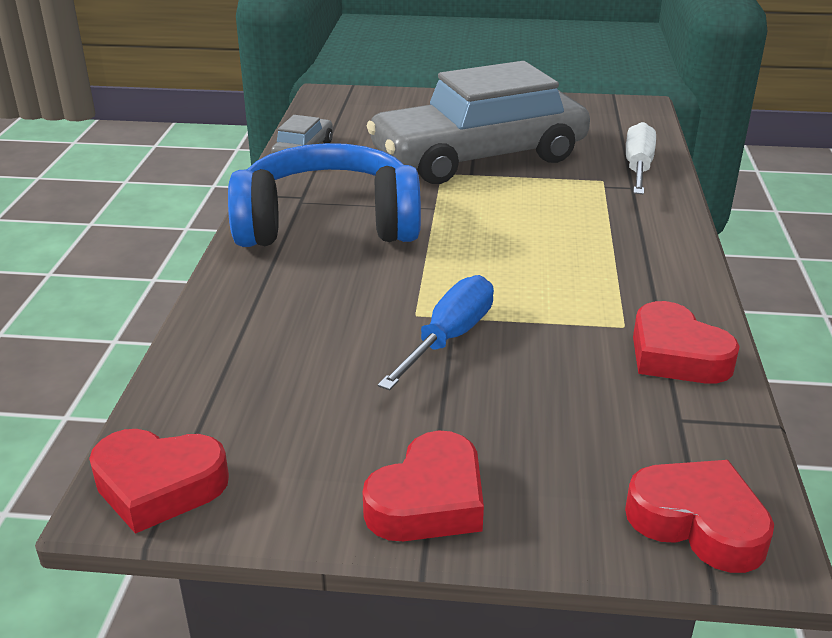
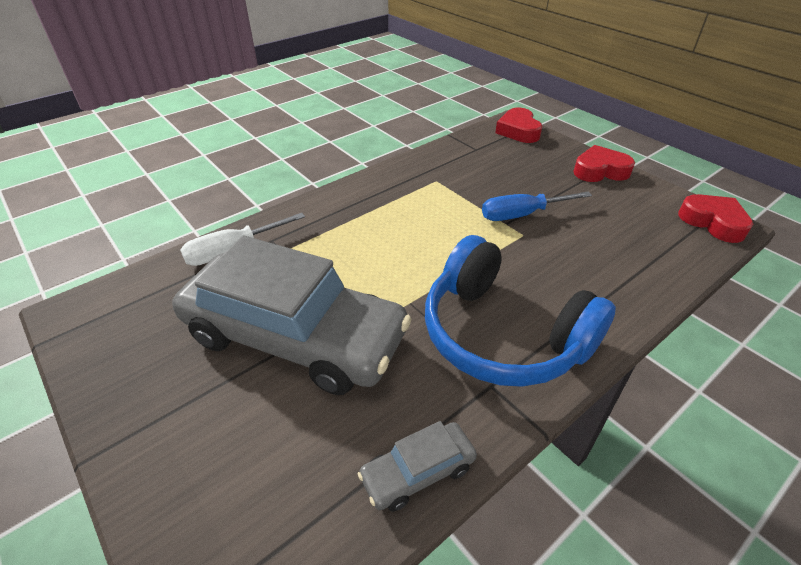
camera: 135 degrees left, 10 degrees up
red heart [633,301,740,384] -> none

